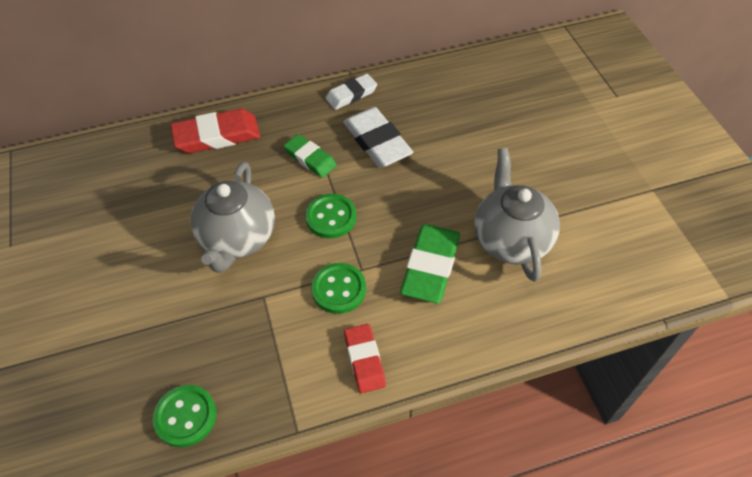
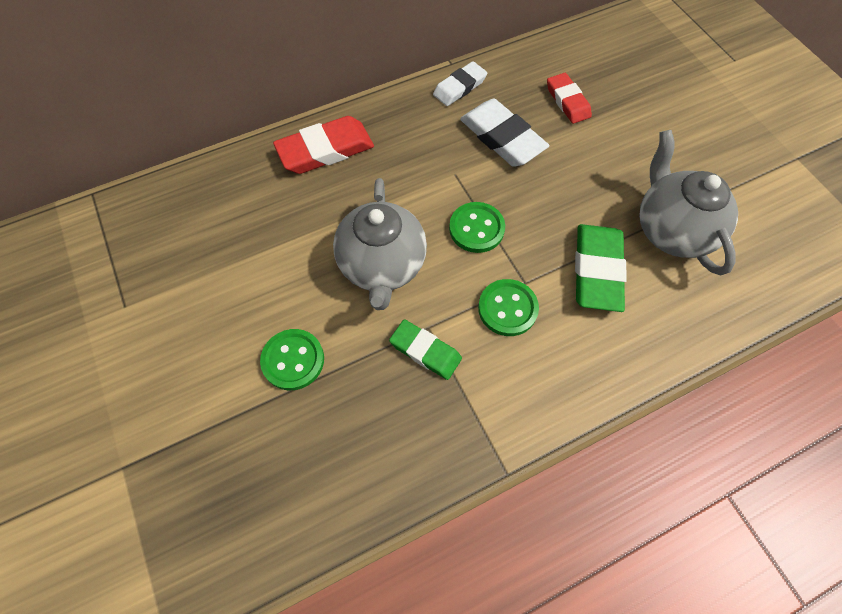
camera: 10 degrees left, 10 degrees up
green button [153,385,217,447] -> green button moved to [260,329,324,390]
green eraser [284,134,337,178] -> green eraser moved to [389,319,462,380]
red eraser [344,324,386,393] -> red eraser moved to [547,73,592,124]

